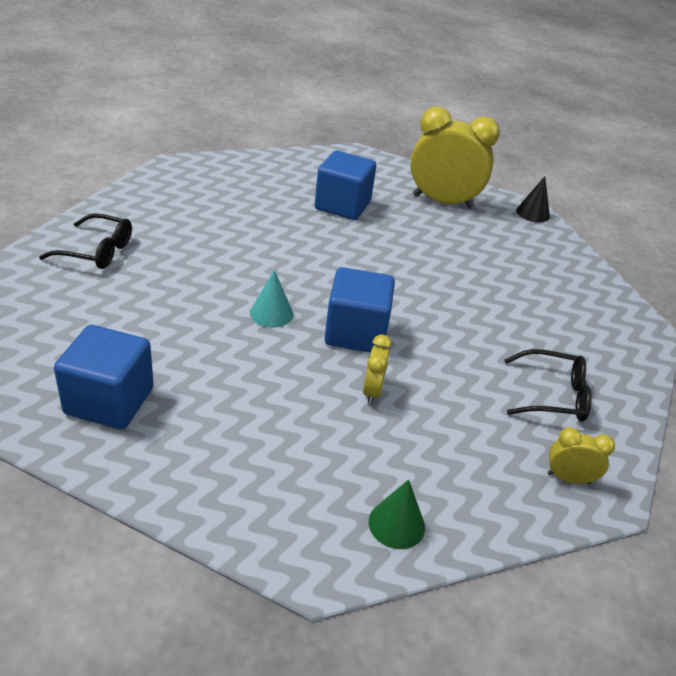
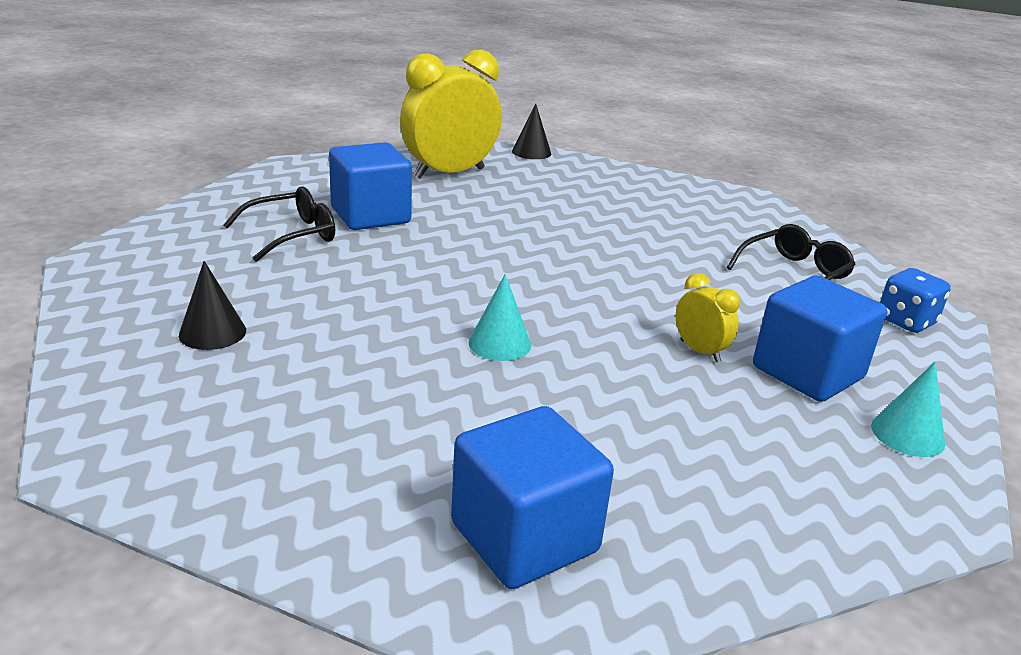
camera: 45 degrees left, 10 degrees down
black glasses [39,213,132,269] -> black glasses moved to [223,186,335,262]
blue cube [324,267,395,352] -> blue cube moved to [753,276,887,402]
green cone [369,479,425,549] -> turquoise cone [871,362,945,457]
yellow clock [547,427,615,484] -> blue dice [880,268,951,333]
none -> black cone [179,261,246,350]

